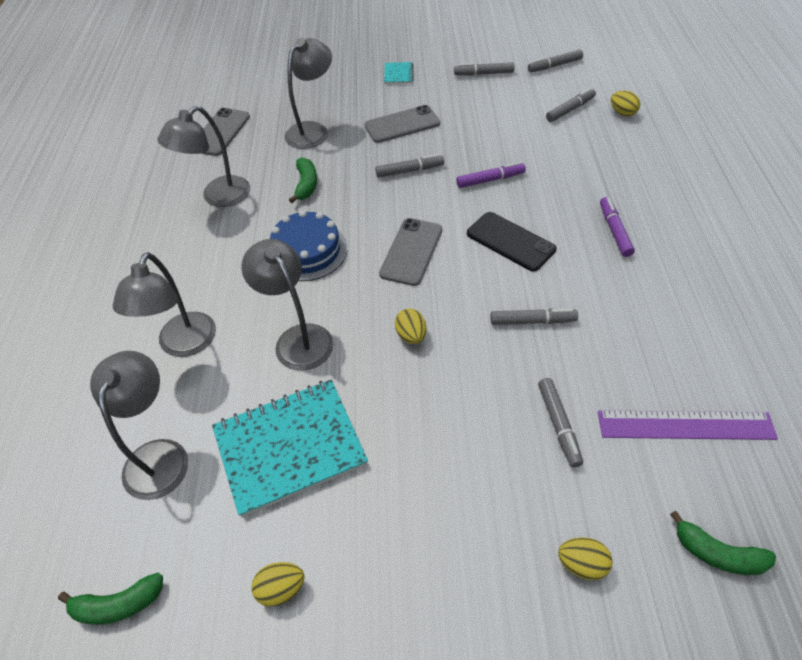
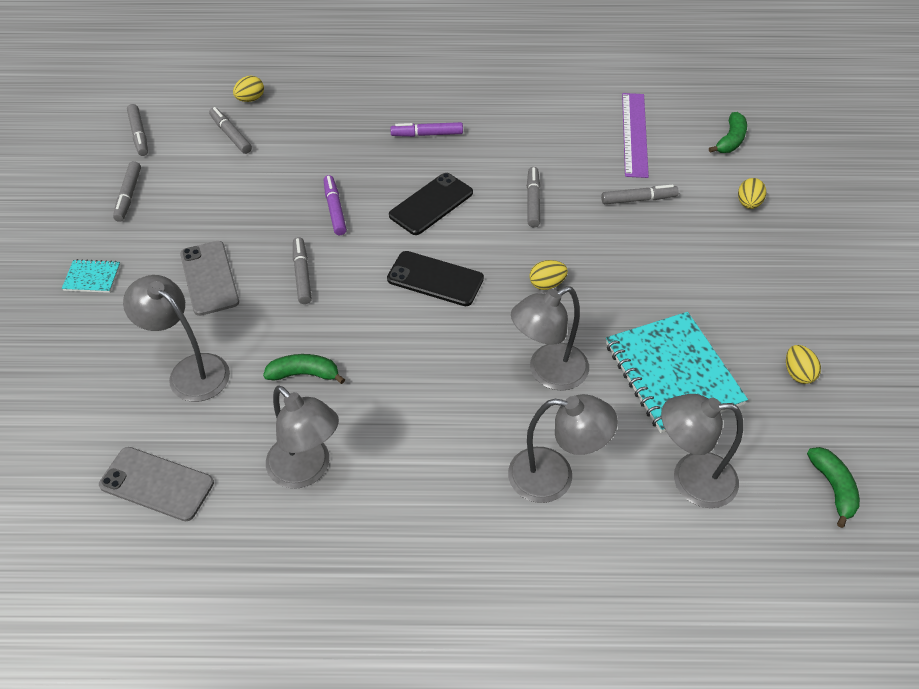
camera: 90 degrees left, 0 degrees up
blue cake [270,210,347,281] -> none
grey phone [379,218,442,286] -> black phone [387,251,484,306]

